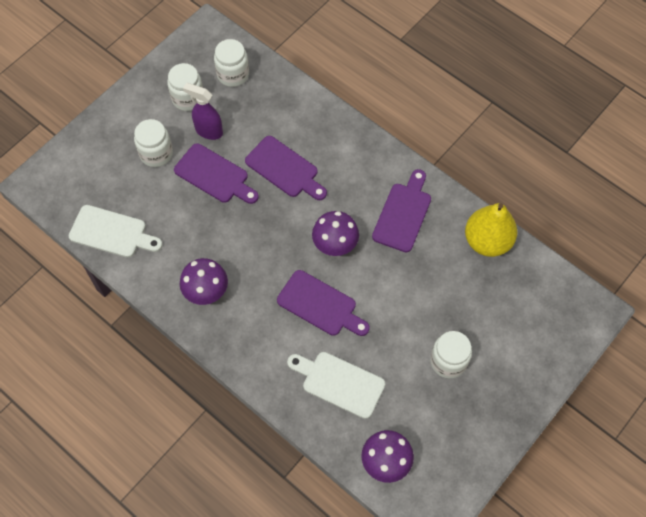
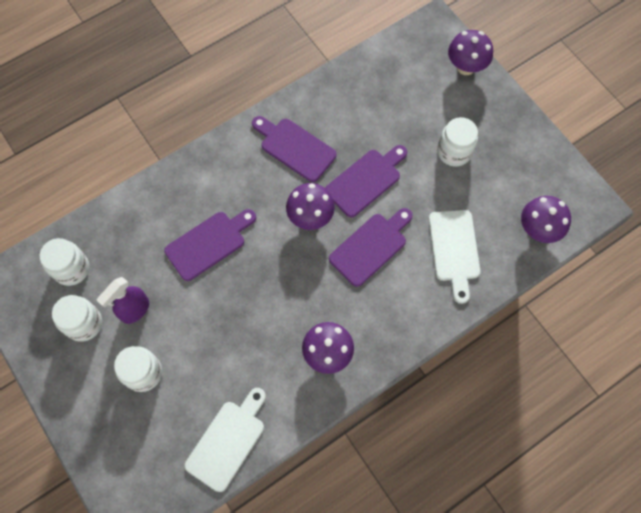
camera: 75 degrees left, 5 degrees up
purple cutting board [174,143,259,204] -> purple cutting board moved to [325,145,407,217]
white cutting board [287,352,385,419] -> white cutting board turned 45 degrees counterclockwise [429,210,481,304]
yellow pear [465,203,517,257] -> none
none -> purple mushroom [448,30,493,75]

